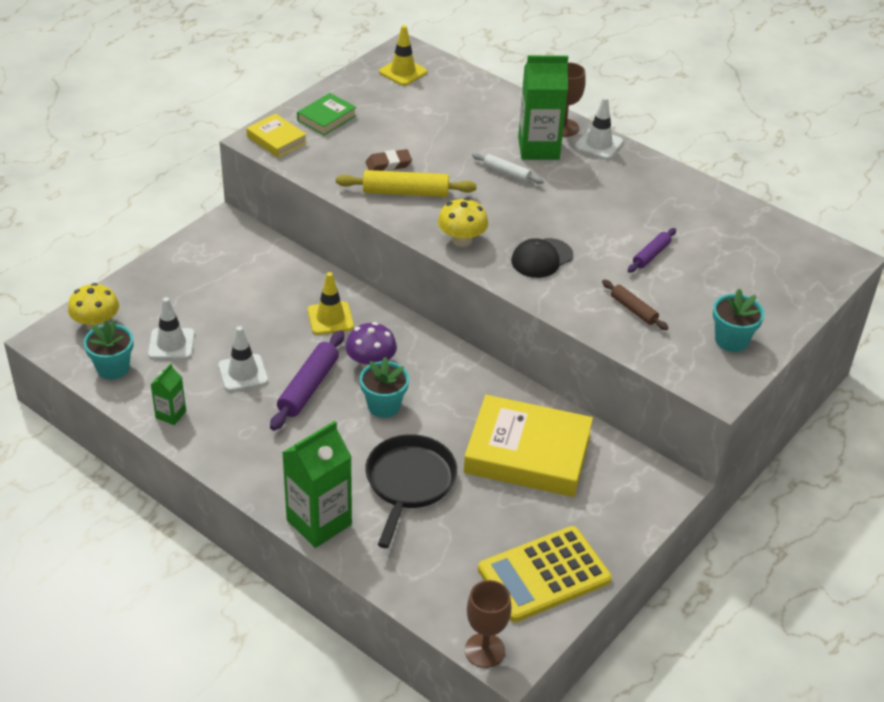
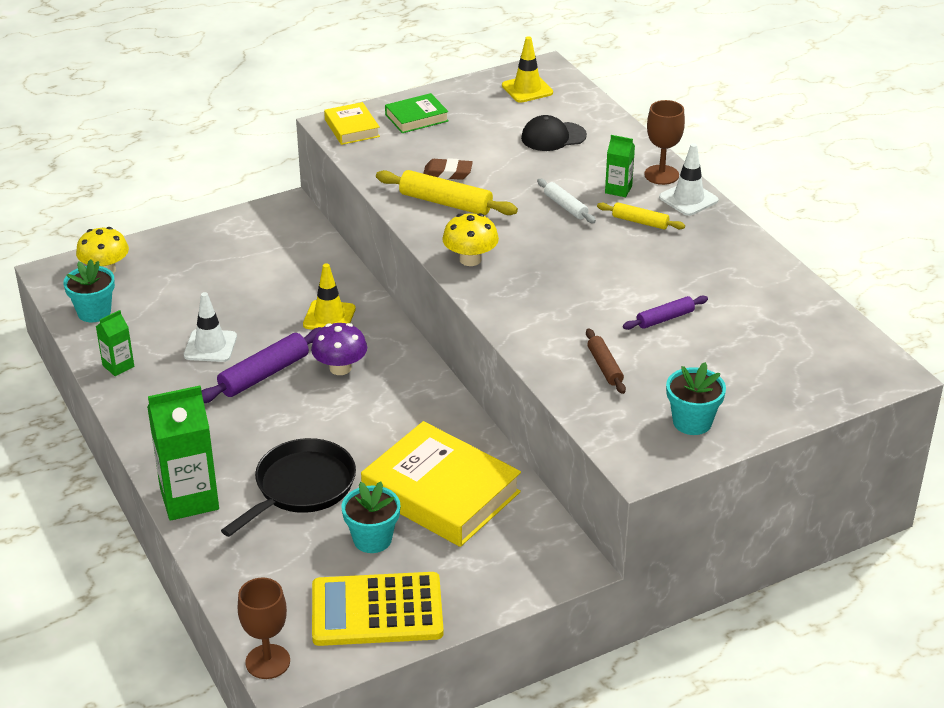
camera: 25 degrees right, 5 degrees down
white traffic cone [148,297,195,359] -> none
turquoise flower pot [360,357,409,418] -> turquoise flower pot moved to [341,482,400,553]
black cap [511,238,573,278] -> black cap moved to [521,115,587,151]
green carton [518,55,568,160] -> green carton [605,135,635,197], size x0.51
none -> yellow rolling pin [597,202,685,230]

